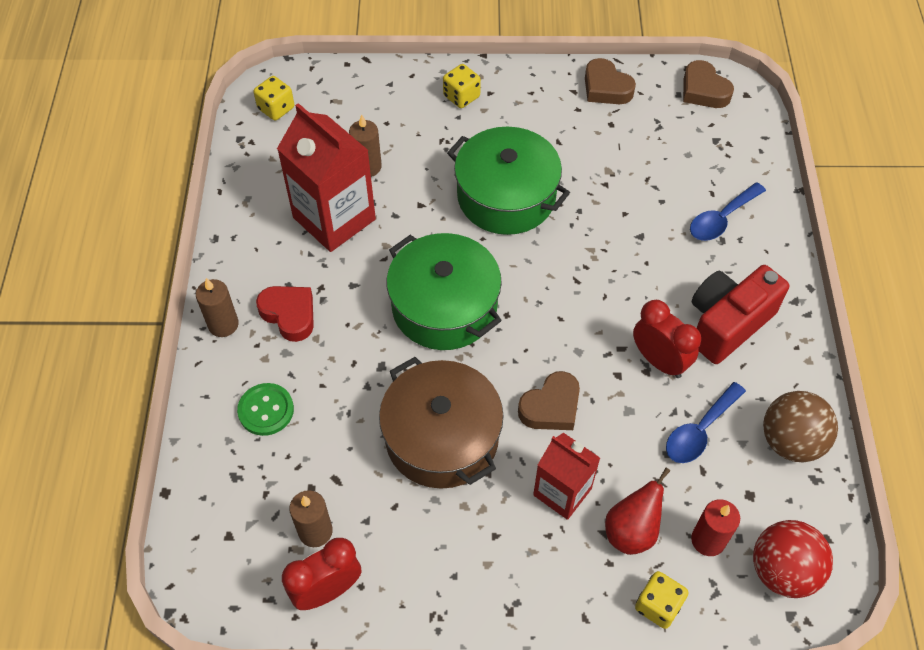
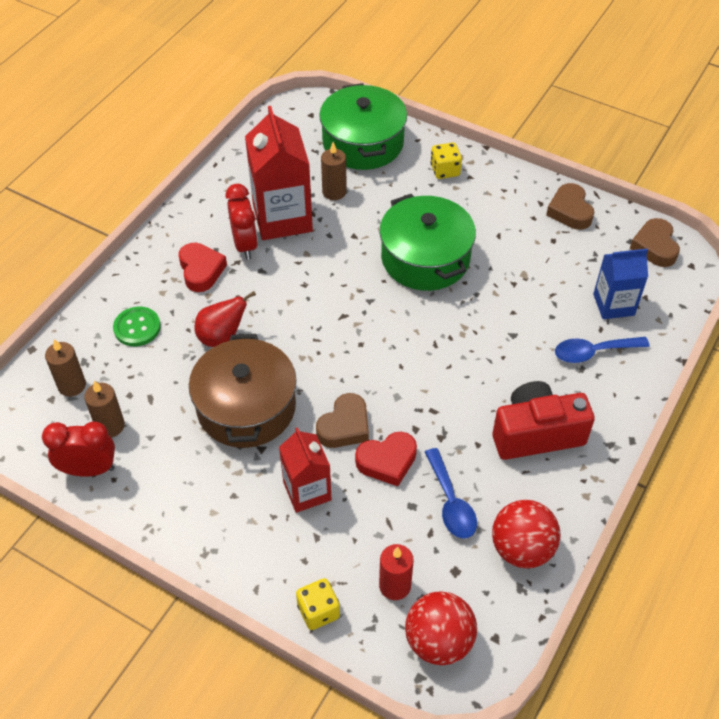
camera: 30 degrees right, 5 degrees down
brown candle [196,278,239,337] -> brown candle moved to [45,339,86,397]
yellow dice [253,76,294,121] -> none
green pot [387,233,502,350] -> green pot moved to [319,83,407,170]
brown heart [518,371,580,430] -> brown heart turned 45 degrees counterclockwise [316,393,369,448]
red pear [605,467,670,555] -> red pear moved to [195,291,256,347]
red clock [633,300,701,378] -> red clock moved to [226,184,258,260]
blue spoon [666,382,746,463] -> blue spoon turned 90 degrees counterclockwise [425,448,477,539]
brown ball [763,391,838,462] -> red ball [492,500,561,568]
none -> red heart [355,432,417,486]
none -> blue carton [593,249,648,319]

